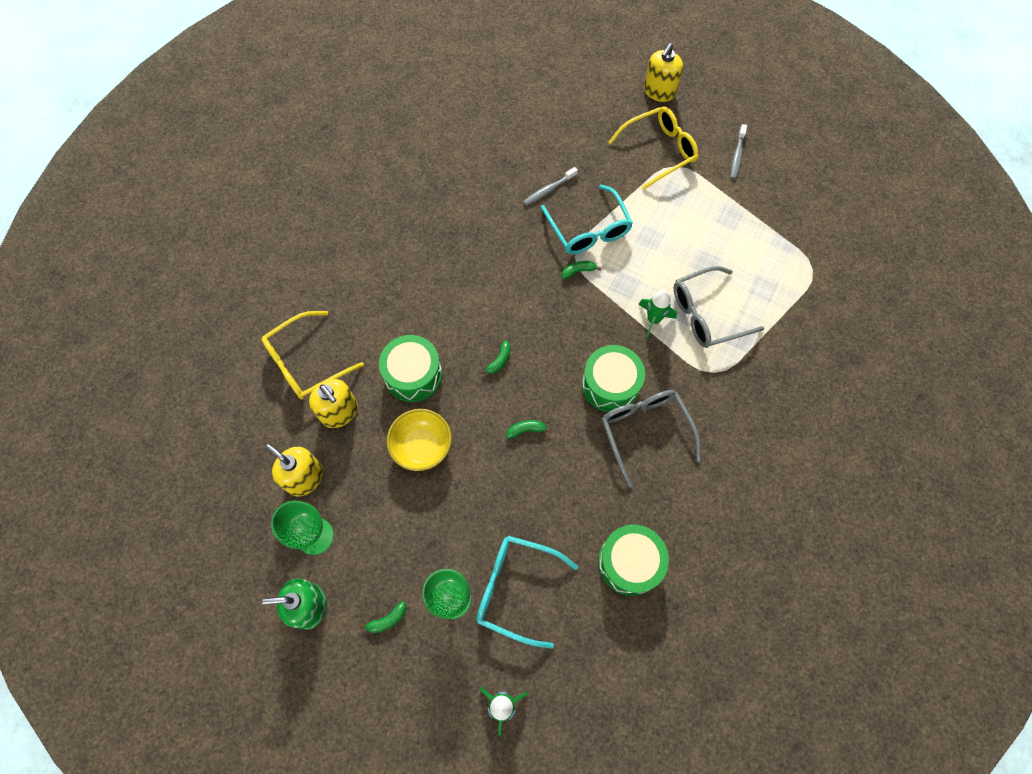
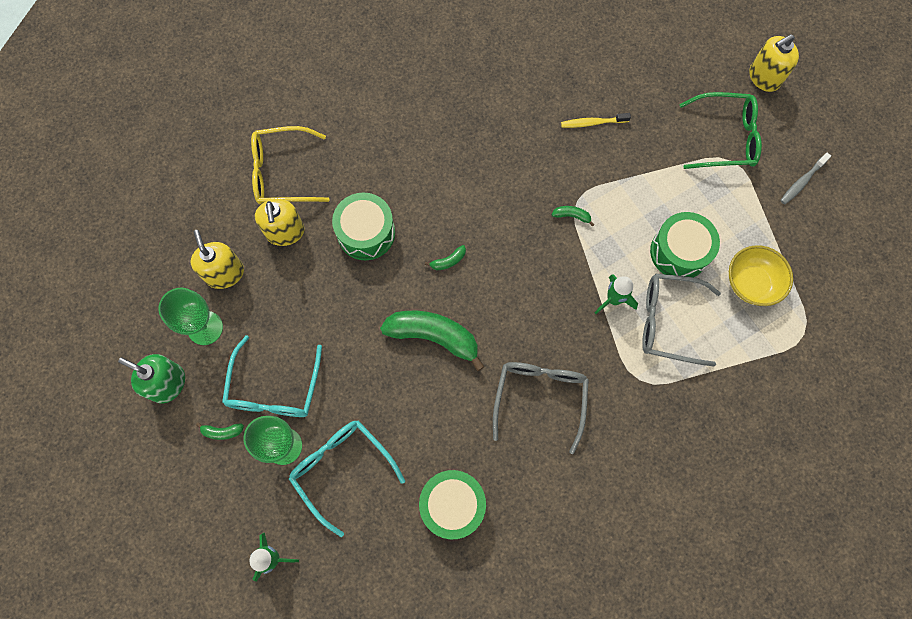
camera: 30 degrees right, 5 degrees up
yellow bowl [387,409,452,471] -> yellow bowl moved to [729,245,793,306]
green banana [506,420,551,439] -> green banana [380,311,485,371], size x2.39
grey toothbrush [523,167,578,205] -> yellow toothbrush [561,113,631,128]
turquoise glasses [541,185,633,254] -> turquoise glasses moved to [222,335,322,417]
green drum [582,345,645,412] -> green drum moved to [650,212,720,278]
yellow glasses [608,107,698,190] -> green glasses [679,92,762,169]

